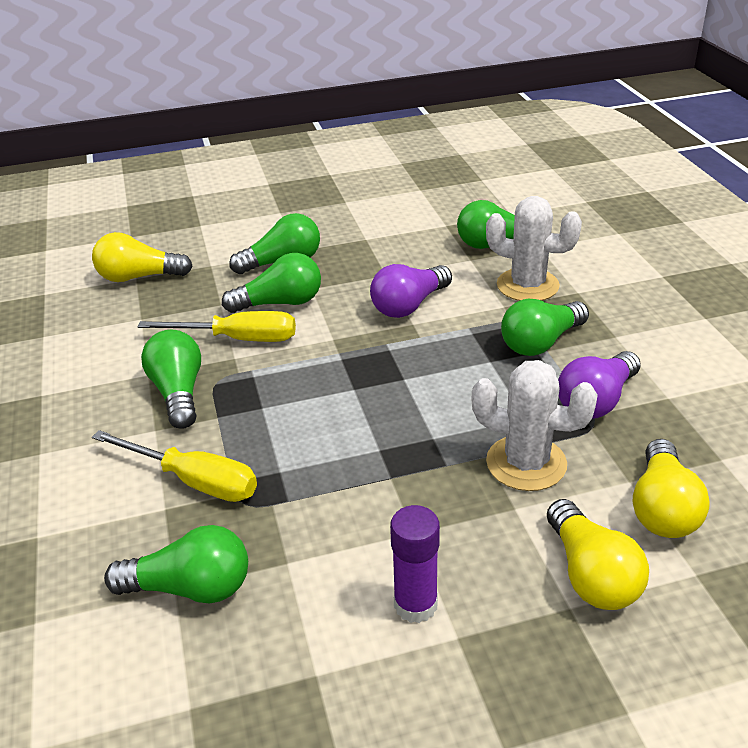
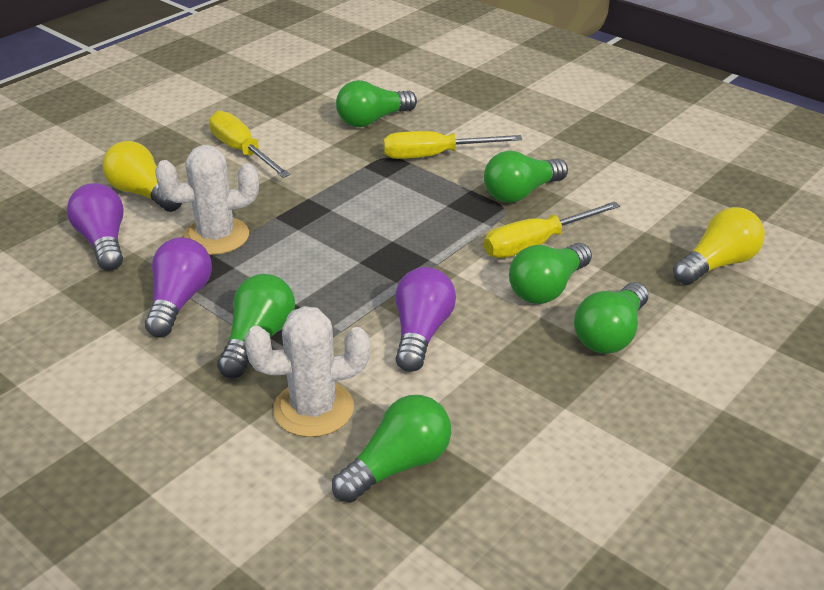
camera: 145 degrees right, 0 degrees up
green light bulb [141,330,201,429] -> green light bulb turned 105 degrees clockwise [484,151,568,203]
purple glue stick [390,505,440,623] -> yellow screwdriver [209,110,290,178]
yellow light bulb [633,439,710,538] -> purple light bulb [67,183,123,271]

